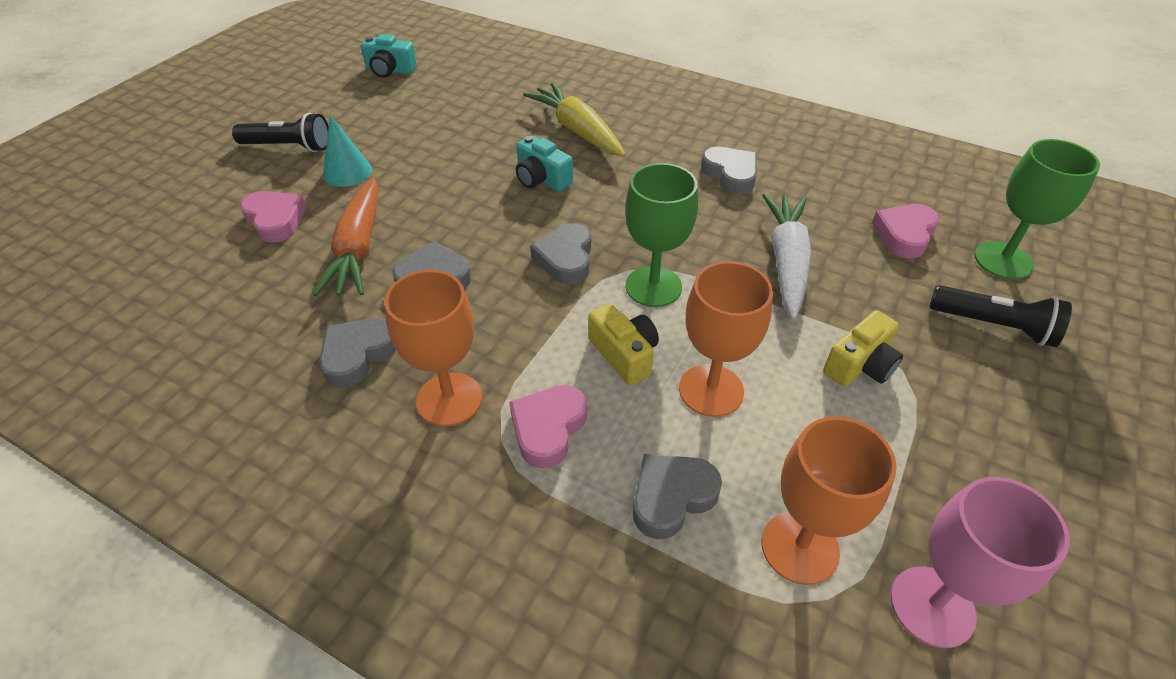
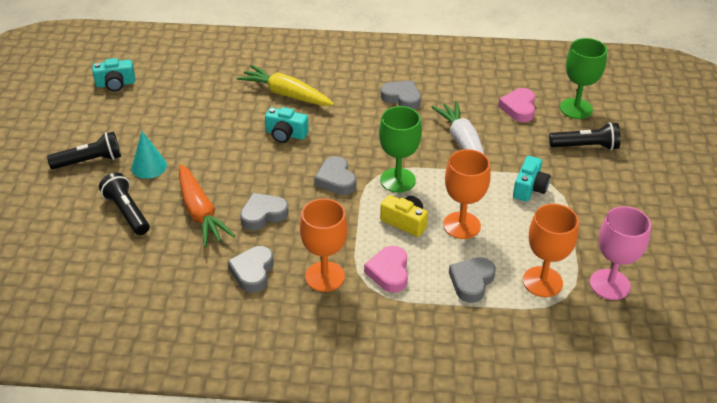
camera: 25 degrees left, 5 degrees down
pink heart [240,191,307,243] -> black flashlight [99,172,149,235]
yellow camera [823,310,903,387] -> turquoise camera [513,156,550,202]

